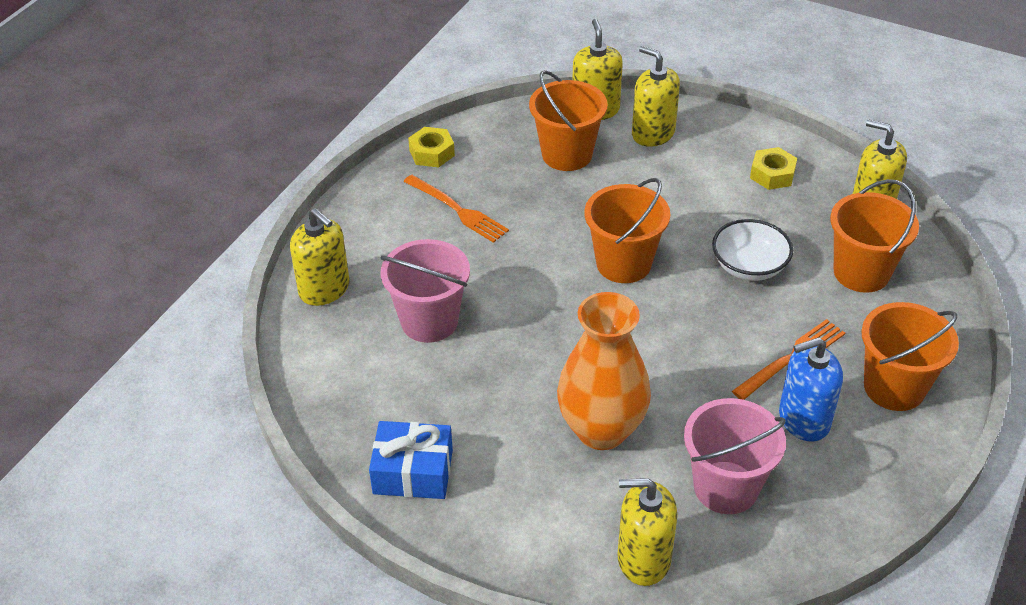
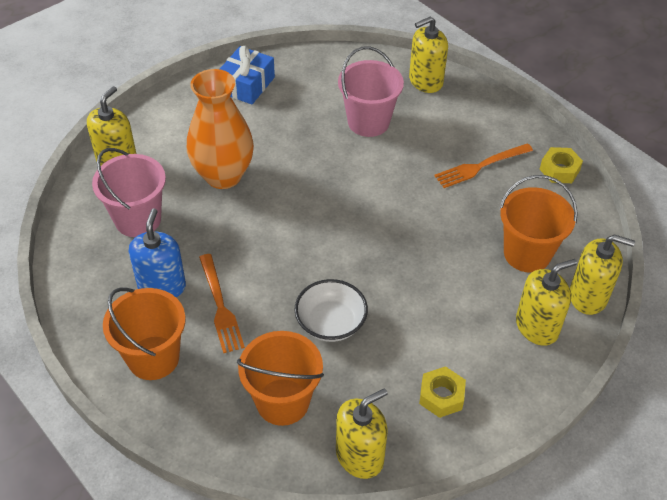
camera: 110 degrees right, 5 degrees up
orange bucket [584,178,670,283] -> none

